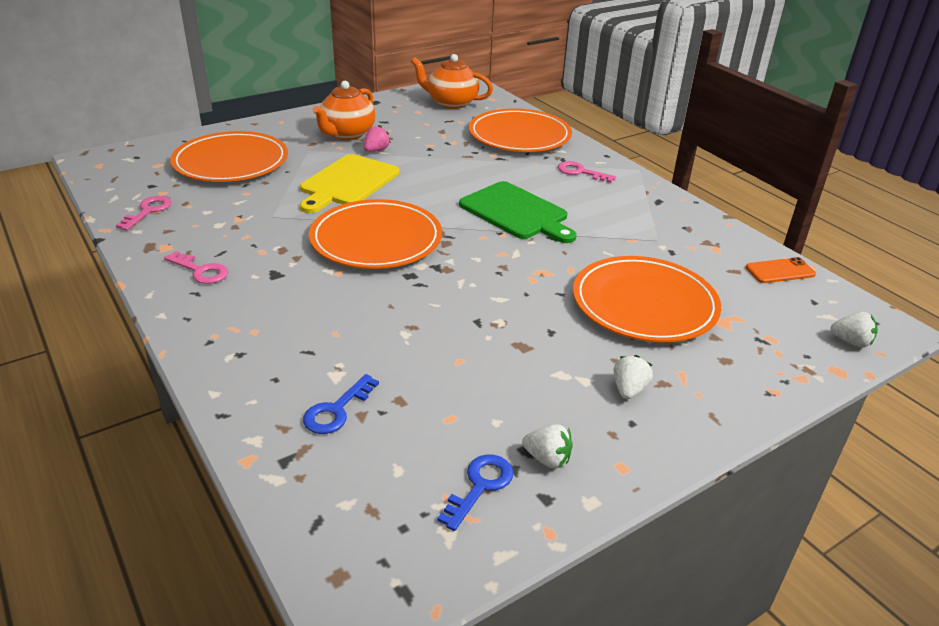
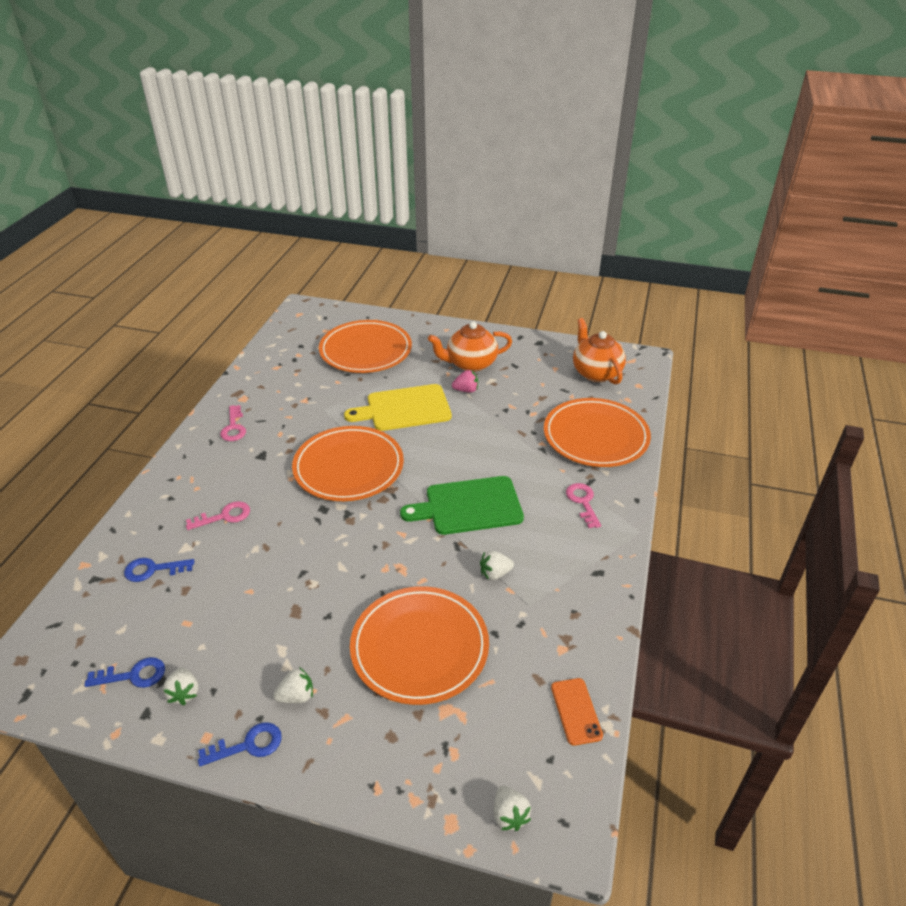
camera: 50 degrees right, 5 degrees up
pink key [116,196,172,230] -> pink key moved to [186,501,250,530]
green cutting board [459,181,577,243] -> green cutting board turned 75 degrees clockwise [400,476,524,535]
orange phone [746,257,816,283] -> orange phone turned 45 degrees clockwise [551,678,603,746]
none -> blue key [198,722,282,766]
none -> white strawberry [480,551,514,580]

